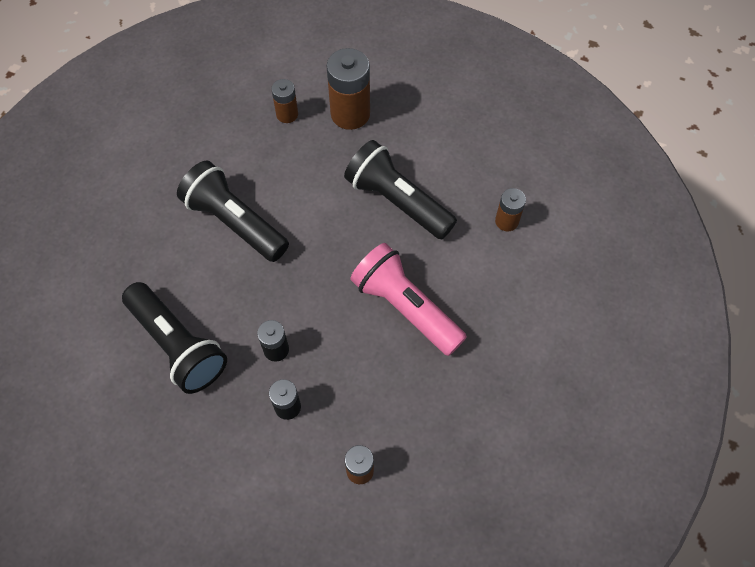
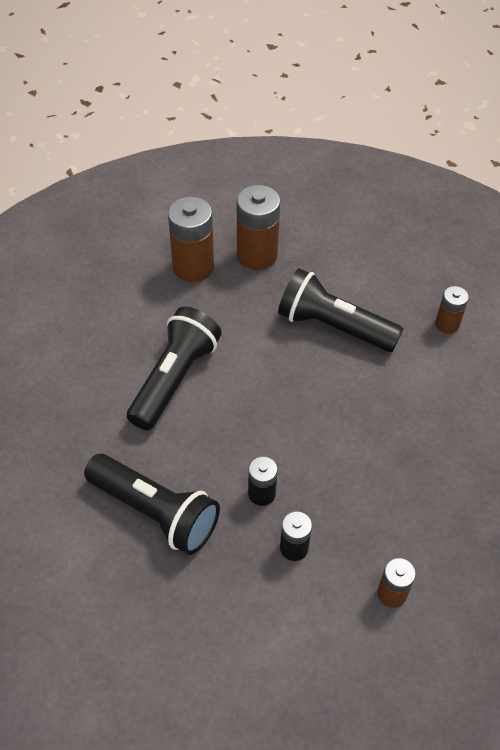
camera: 15 degrees left, 10 degrees down
black flashlight [177,160,289,262] -> black flashlight turned 90 degrees clockwise [127,307,222,430]
brown battery [271,79,298,123] -> brown battery [168,196,214,282], size x1.79
pink flashlight [350,243,467,356] -> none

